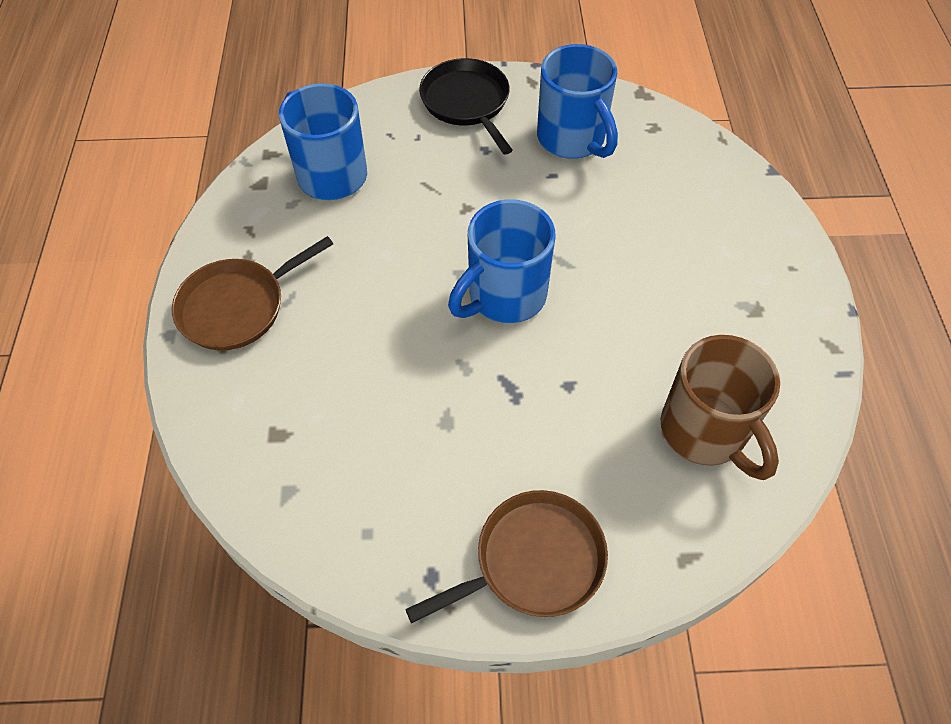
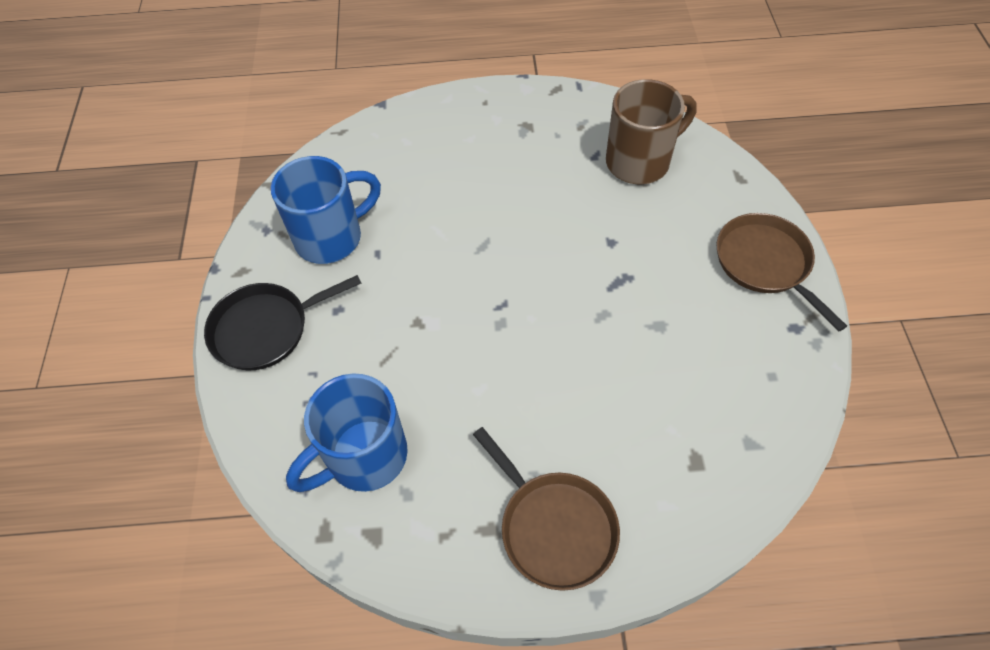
camera: 90 degrees left, 0 degrees up
blue mug [448,199,555,323] -> none

